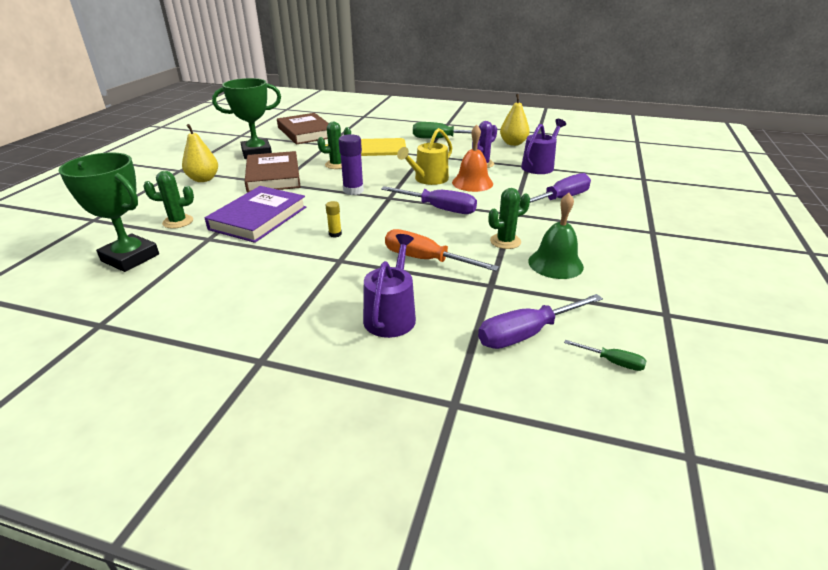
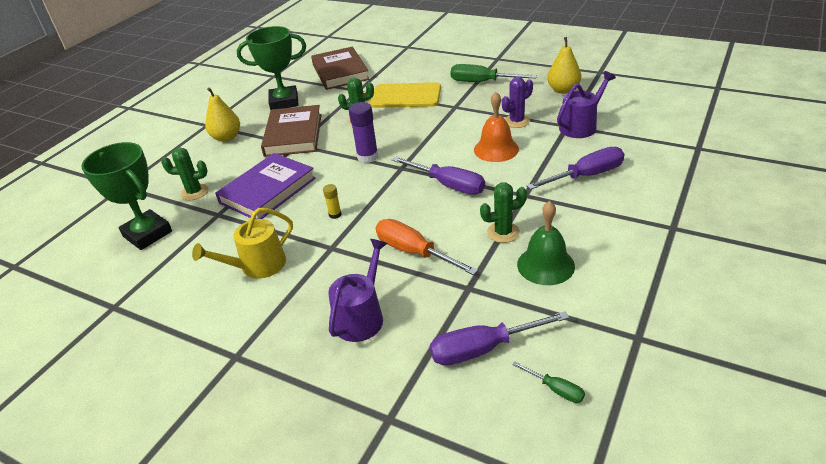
camera: 15 degrees right, 5 degrees up
yellow watering can [397,128,452,185] -> yellow watering can moved to [192,208,293,279]

